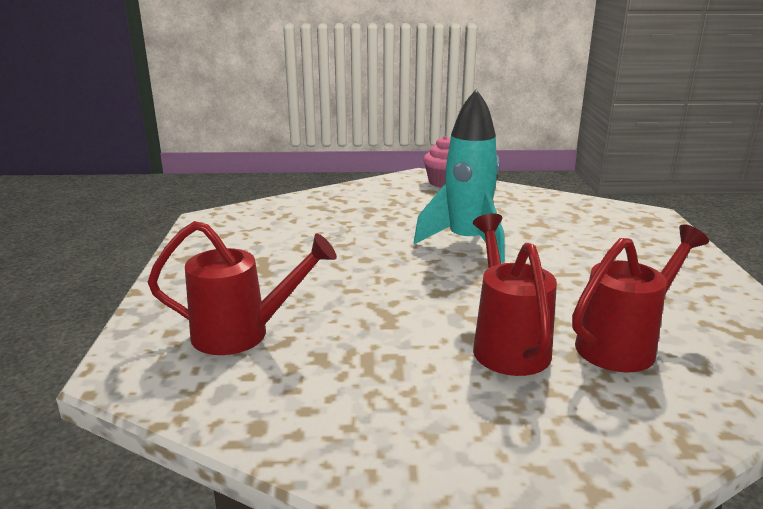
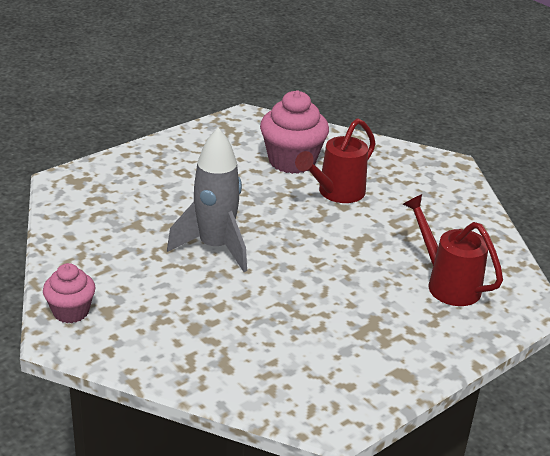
camera: 130 degrees left, 10 degrees up
turquoise rocket [414,89,505,263] -> grey rocket [167,128,247,272]
red watering can [572,224,709,372] -> pink cupcake [260,90,329,174]

